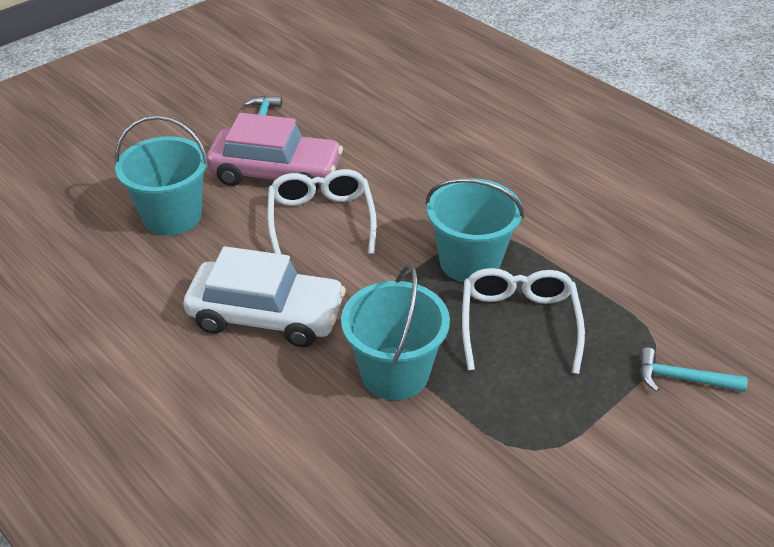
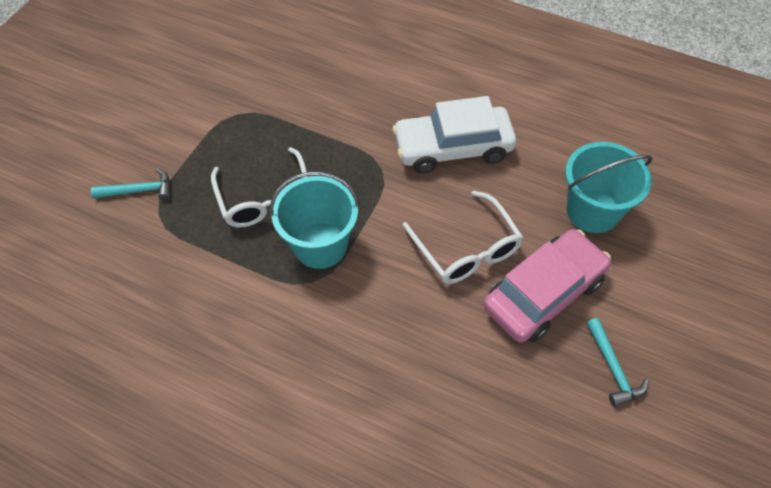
camera: 160 degrees right, 15 degrees up
pink car [207,113,343,191] -> pink car turned 150 degrees clockwise [483,229,611,342]
turquoise bucket [341,264,450,400] -> none

